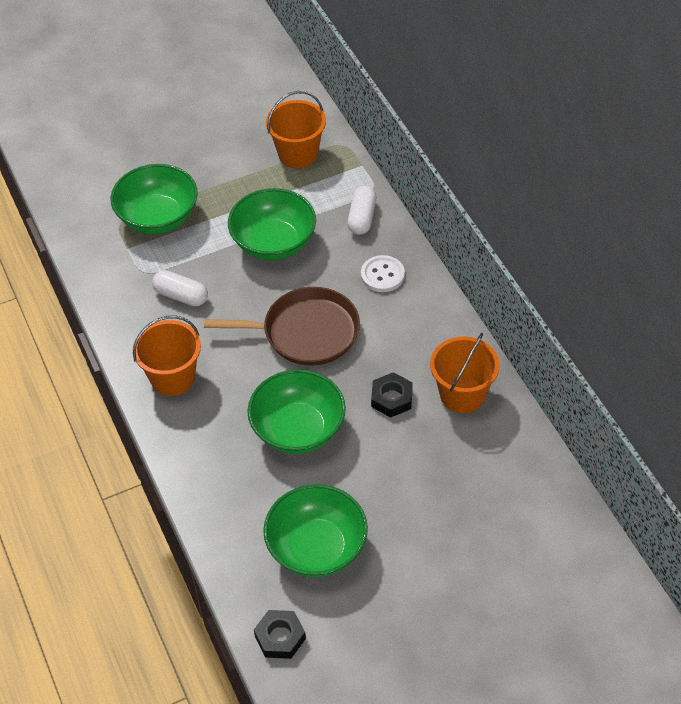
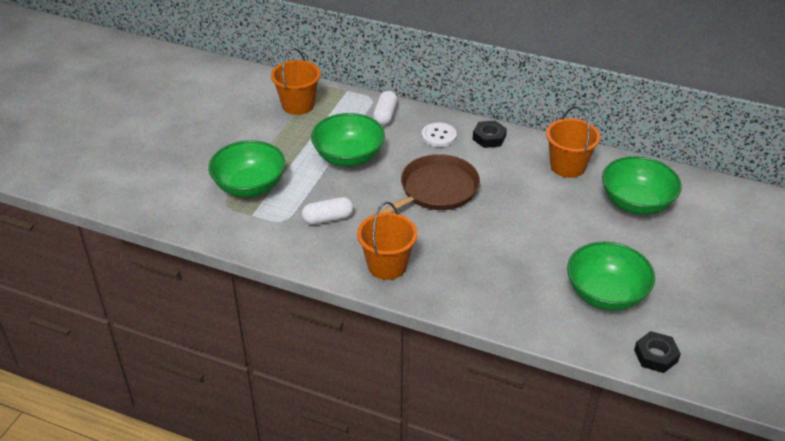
camera: 45 degrees left, 10 degrees down
green bowl [247,369,346,454] -> green bowl moved to [602,156,682,215]
white capsule [347,186,376,235] -> white capsule turned 45 degrees clockwise [373,91,398,126]
black nut [371,372,413,418] -> black nut moved to [473,120,507,148]

